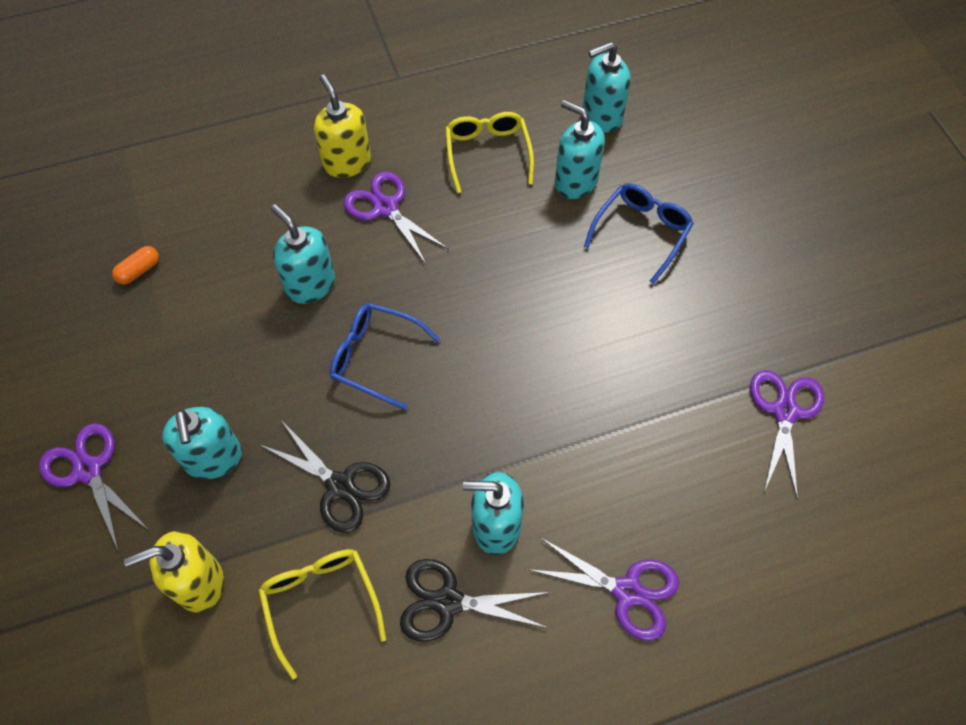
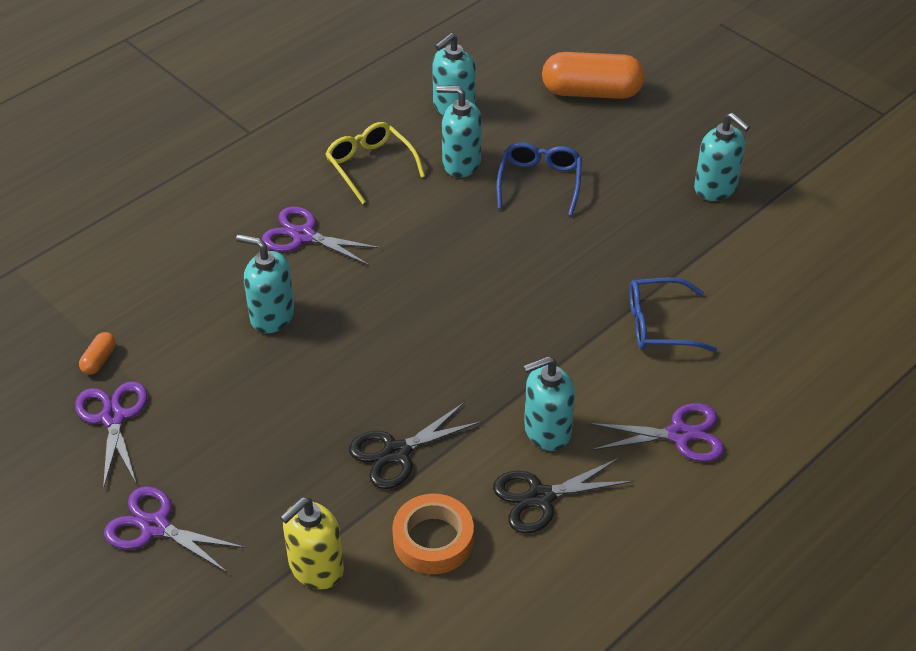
camera: 25 degrees left, 15 degrees down
turquoise soap dispenser [162,407,242,479] -> turquoise soap dispenser moved to [694,113,750,201]
yellow glasses [258,549,386,680] -> orange tape [392,494,474,574]
black scissors [259,420,390,533] -> black scissors turned 135 degrees clockwise [349,403,482,489]
yellow soap dispenser [314,74,371,178] -> none
blue glasses [329,303,440,410] -> blue glasses moved to [629,277,717,352]
purple scissors [750,370,824,500] -> purple scissors moved to [75,381,148,490]
none -> orange capsule [542,52,645,99]

